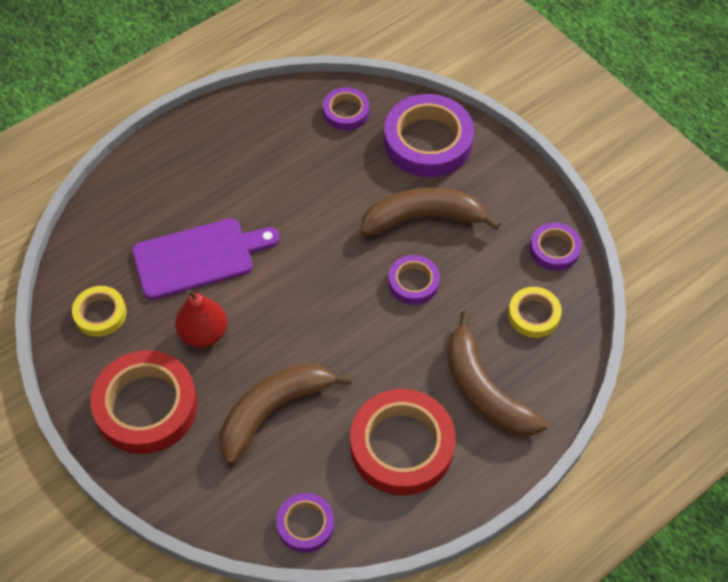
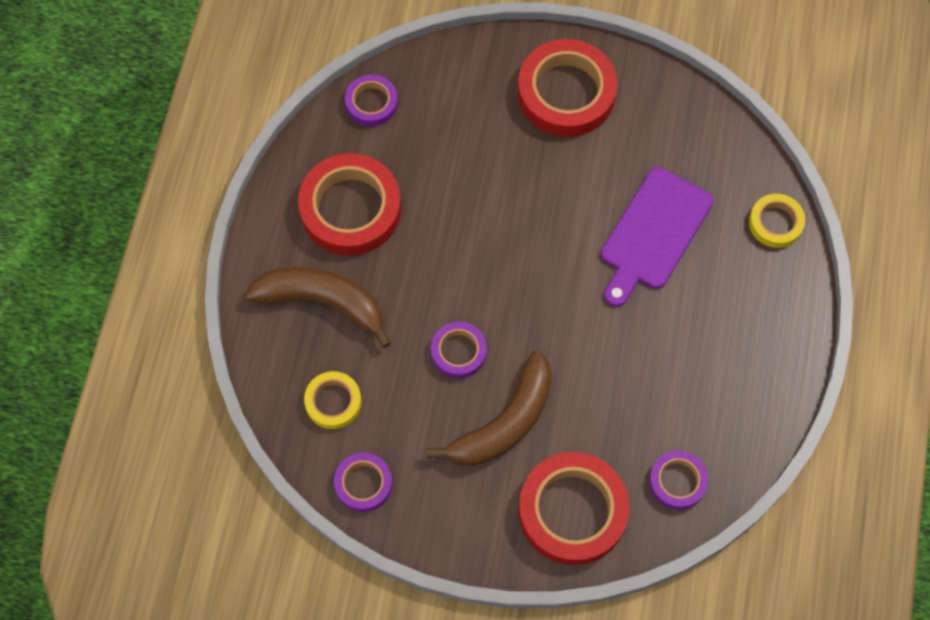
camera: 140 degrees right, 10 degrees up
yellow tape [72,286,126,337] -> yellow tape moved to [749,194,805,248]
red pear [175,289,227,348] -> none
brown banana [219,363,352,465] -> none
purple tape [384,94,474,177] -> red tape [519,452,630,565]

